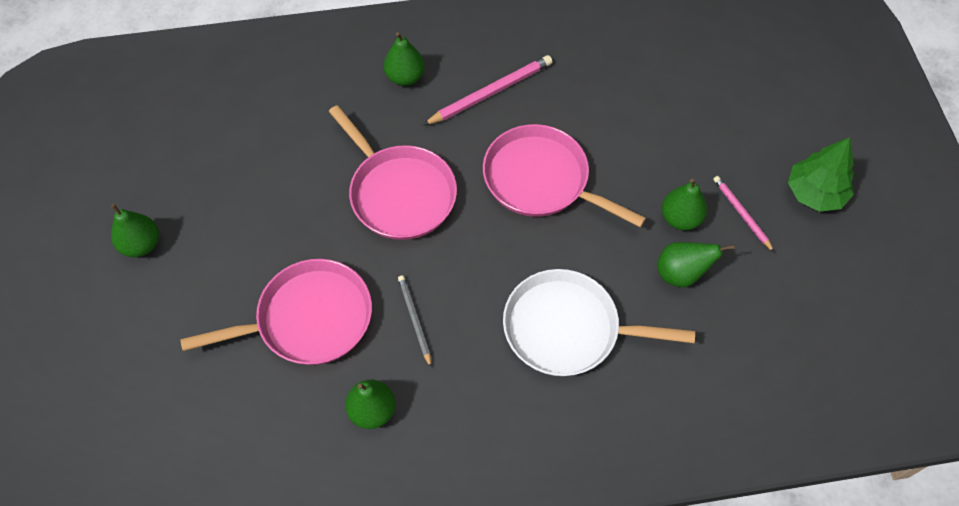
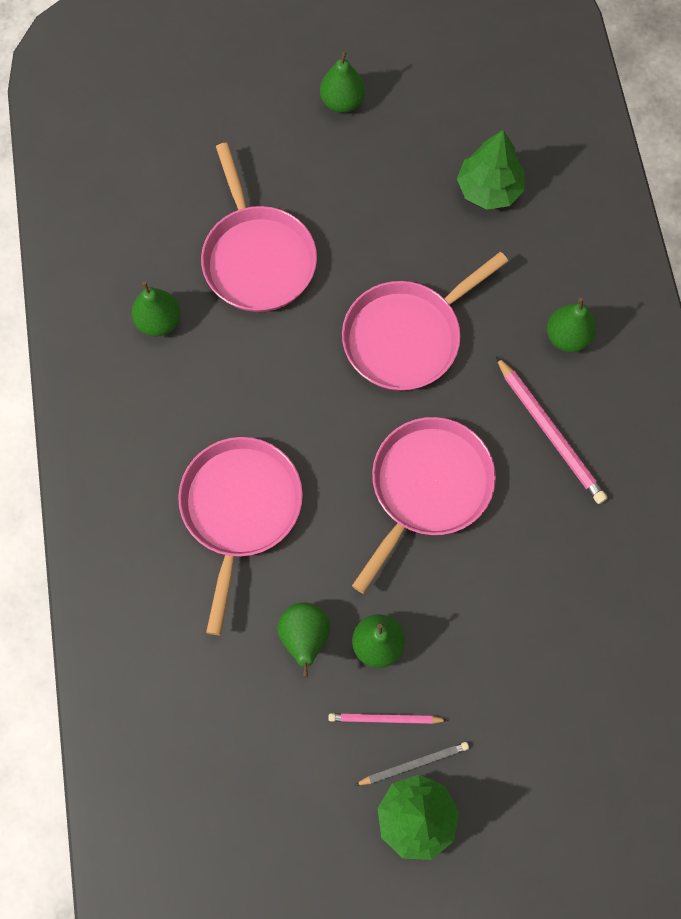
camera: 90 degrees right, 10 degrees up
grey pencil [398,275,431,367] -> grey pencil moved to [355,742,469,785]
white pan [503,269,695,376] -> pink pan [178,437,303,635]
pink pencil [713,176,774,252] -> pink pencil turned 150 degrees counterclockwise [329,713,448,724]
none -> green tree [457,130,525,210]

